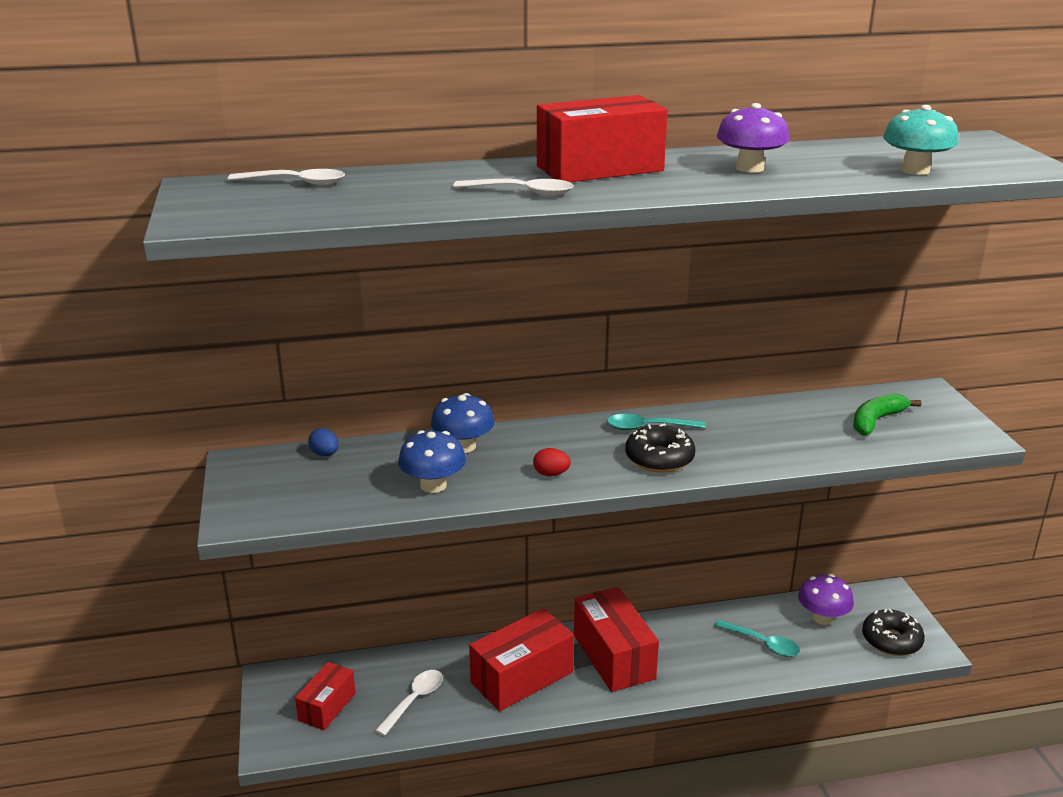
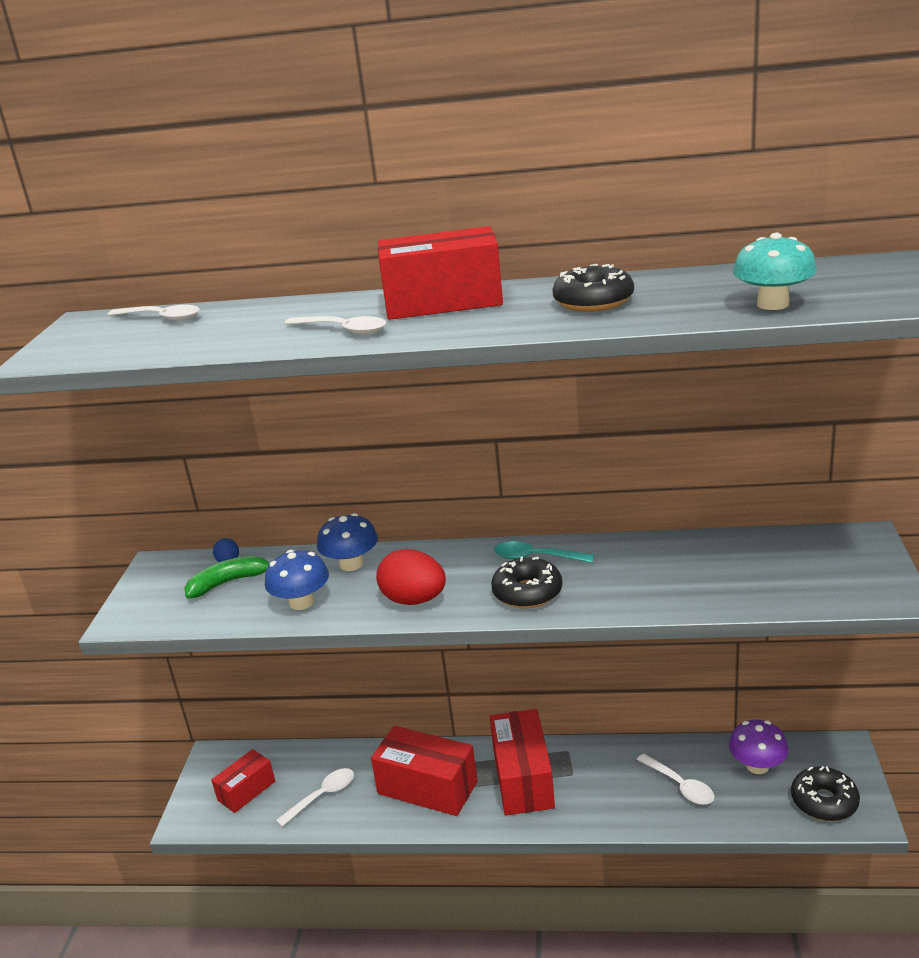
camera: 20 degrees right, 0 degrees up
red box [469,608,574,711] -> red box turned 45 degrees clockwise [371,726,478,816]
red egg [533,448,571,476] -> red egg [376,549,446,605], size x1.98
turquoise spoon [715,620,800,657] -> white spoon [637,754,714,805]
purple mushroom [717,103,789,173] -> black donut [552,264,634,312]
green banana [853,393,921,436] -> green banana moved to [184,556,270,599]

